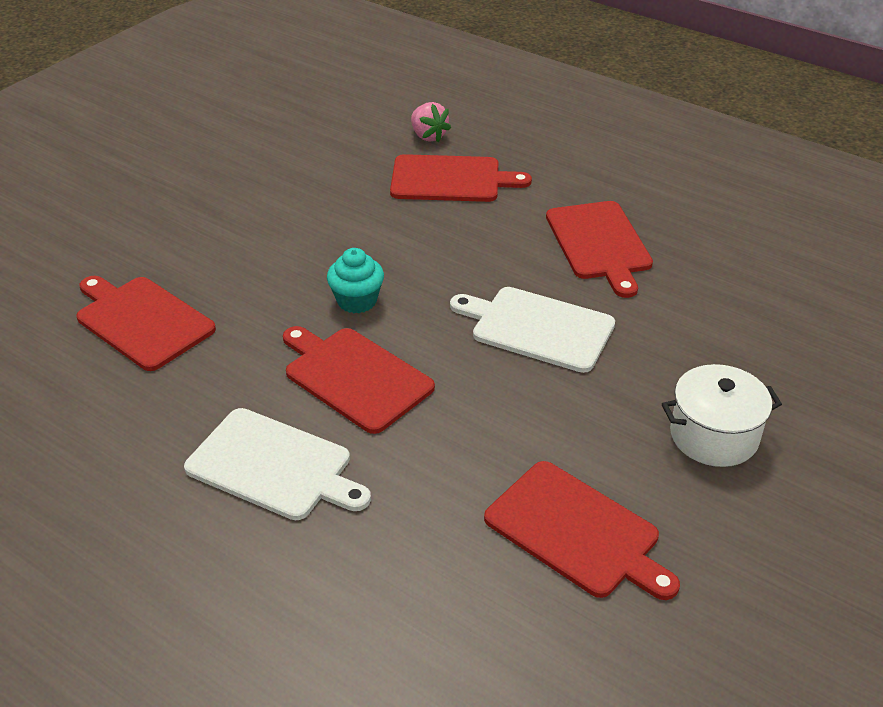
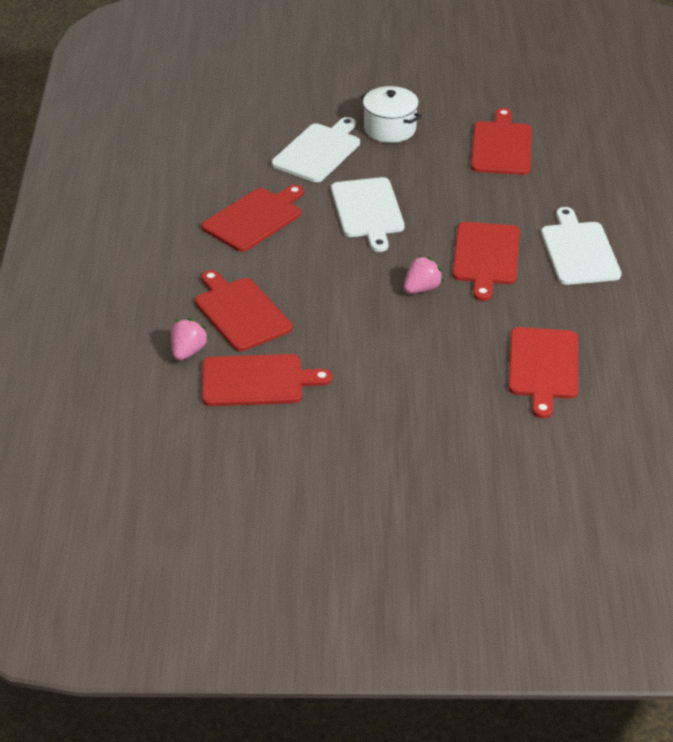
camera: 125 degrees left, 0 degrees up
turquoise cupcake [327,248,384,313] -> pink strawberry [404,256,444,294]
none -> red cutting board [202,354,332,406]
none -> white cutting board [272,117,360,182]

